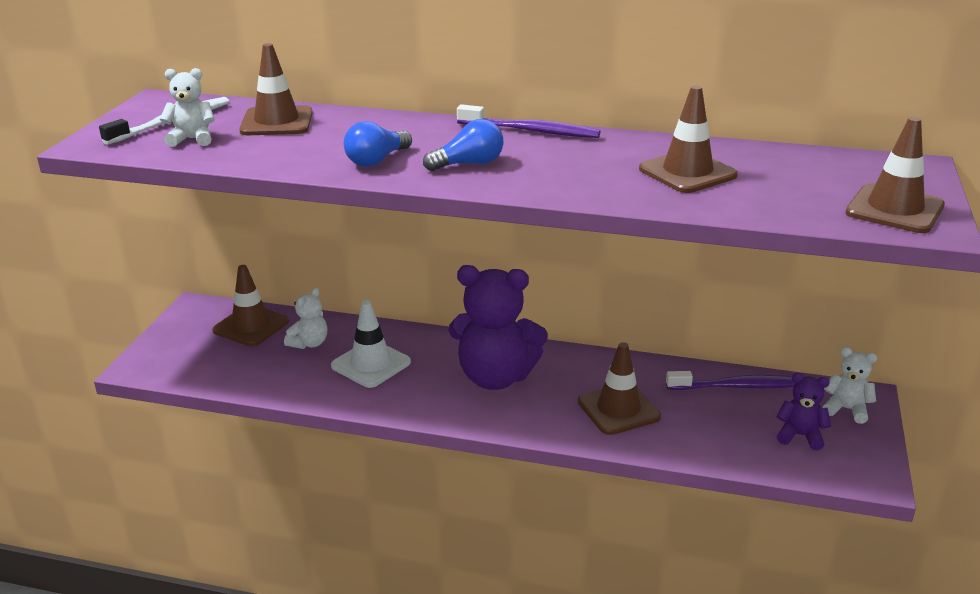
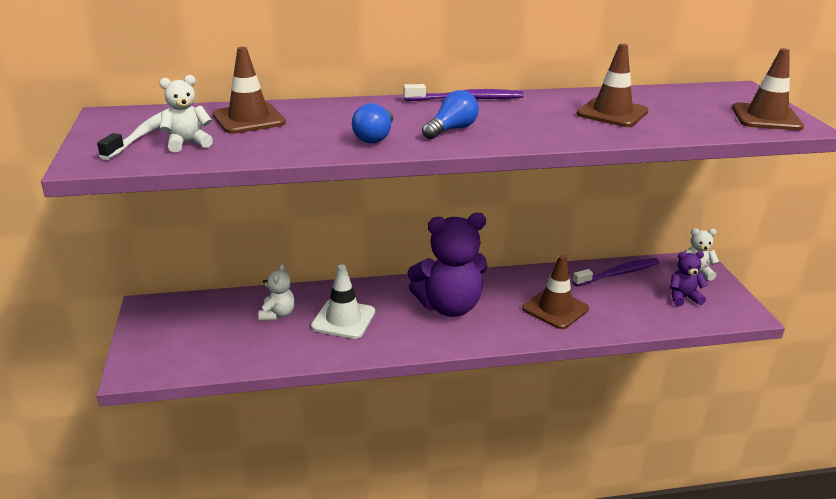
camera: 25 degrees left, 0 degrees up
brown traffic cone [213,265,289,346] -> none

